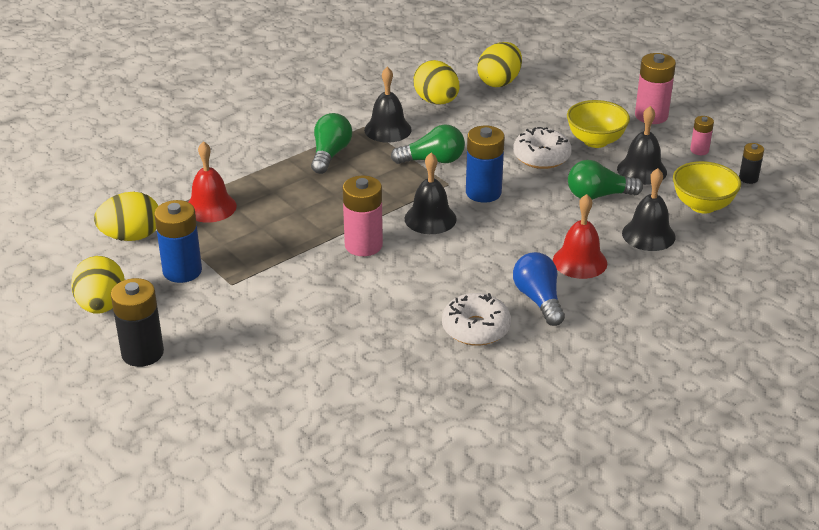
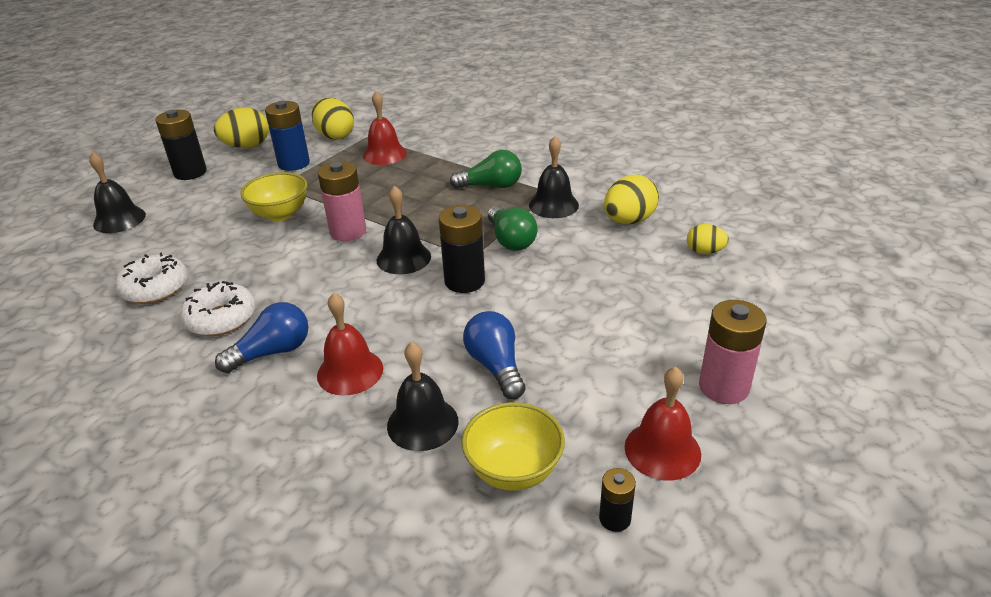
camera: 75 degrees right, 0 degrees up
blue battery [466,126,505,203] -> black battery [439,205,485,293]
yellow egg [477,42,522,87] -> yellow egg [687,224,729,254], size x0.59
white donut [513,127,572,169] -> white donut moved to [115,252,188,304]
yellow bowl [567,100,630,148] -> yellow bowl moved to [240,172,307,221]
green light bulb [568,160,643,200] -> blue light bulb [463,311,526,399]
black bell [617,106,667,185] -> black bell moved to [89,152,146,233]
pink battery [690,116,714,155] -> red bell [625,367,701,481]

